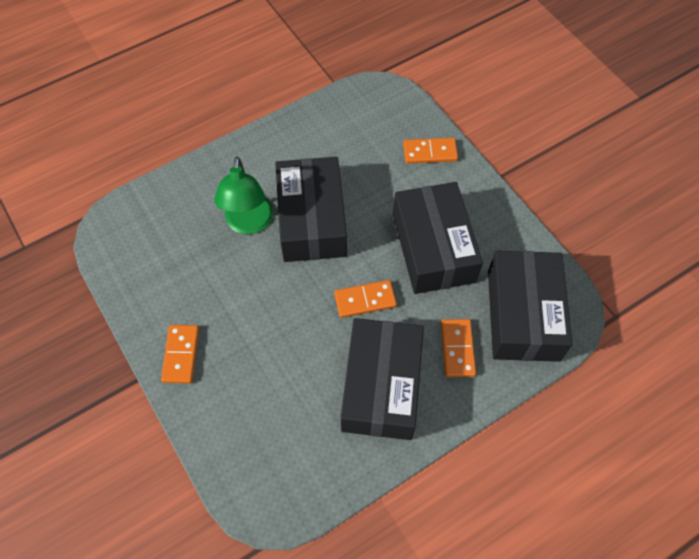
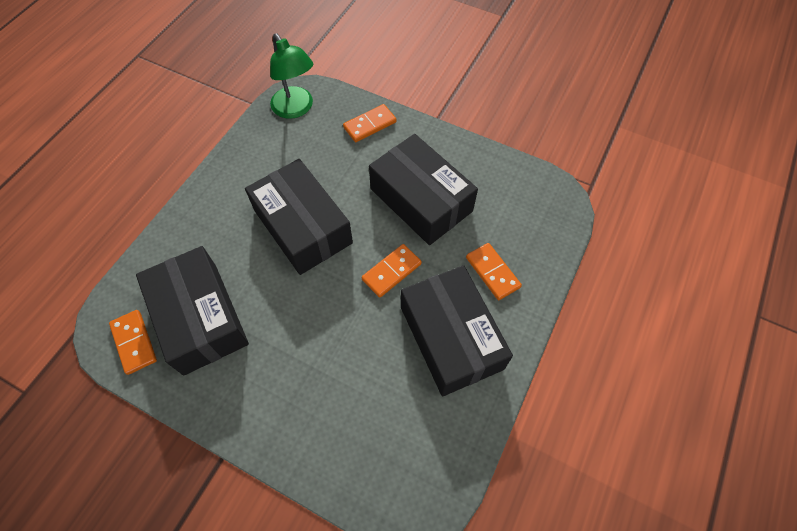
camera: 30 degrees left, 0 degrees up
orange domino [161,325,199,384] -> orange domino moved to [109,310,157,375]
green lamp [214,157,274,234] -> green lamp moved to [270,33,313,119]
black box [488,251,572,362] -> black box moved to [136,246,249,376]

